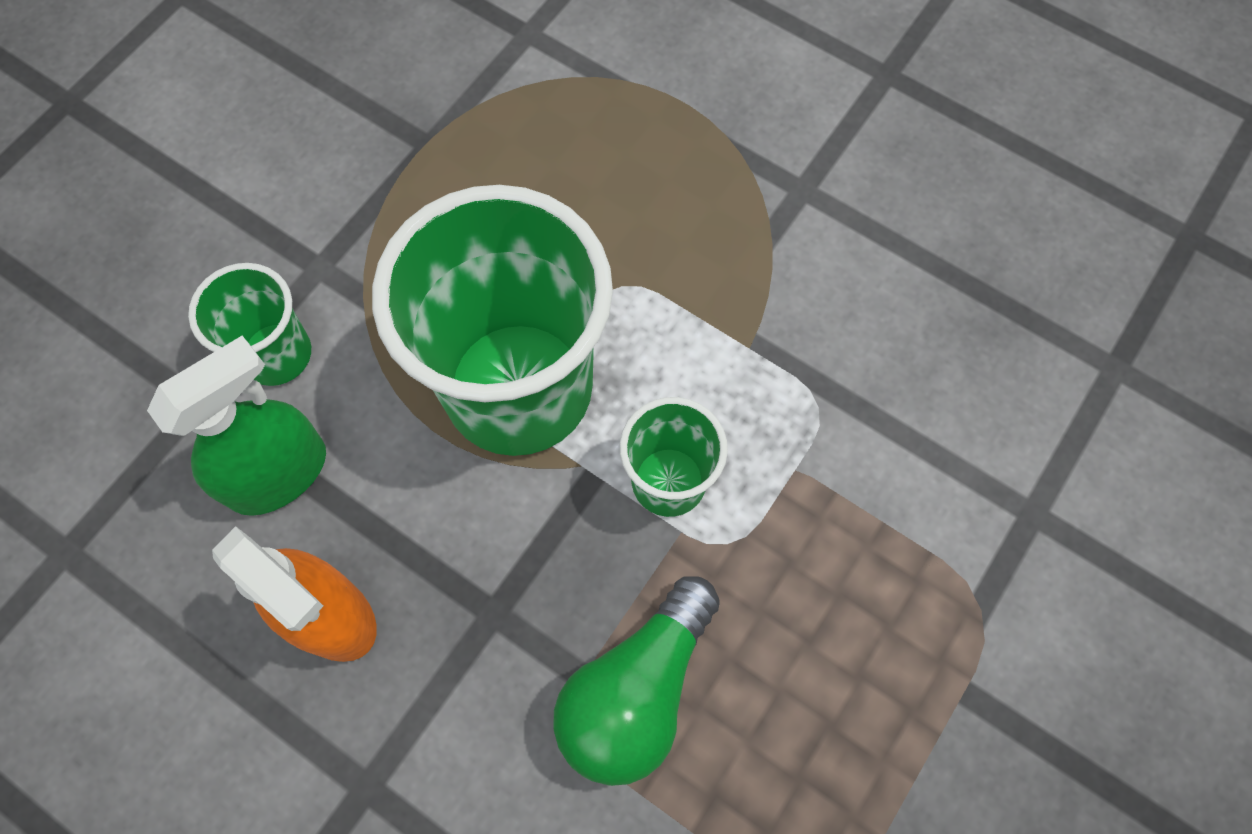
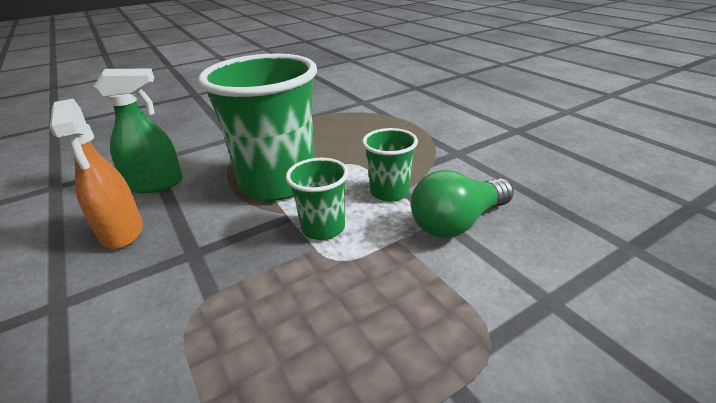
camera: 25 degrees right, 35 degrees down
green cup [188,263,311,386] -> green cup moved to [362,128,418,202]
green light bulb [554,576,720,786] -> green light bulb moved to [411,170,514,238]

